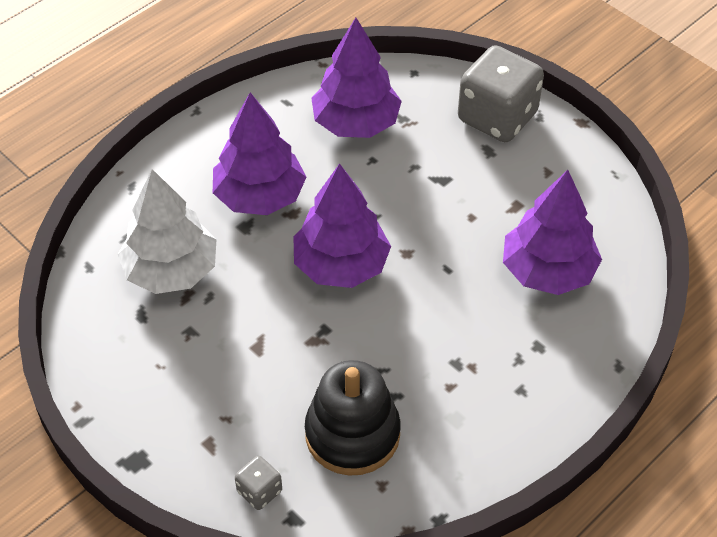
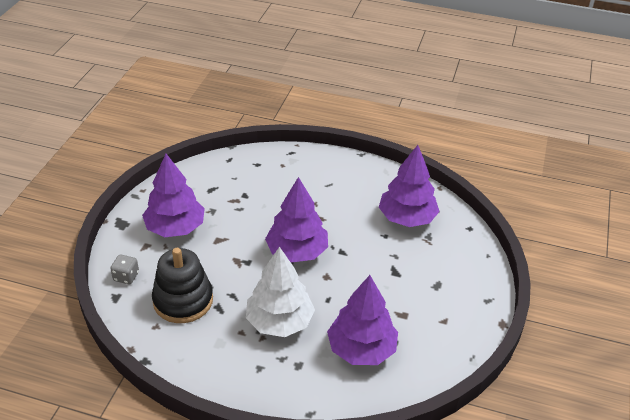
camera: 60 degrees right, 10 degrees down
white tree [118,169,217,294] -> white tree moved to [246,247,315,337]
purple tree [213,92,306,215] -> purple tree moved to [142,154,205,237]
grey dice [458,45,544,142] -> none

